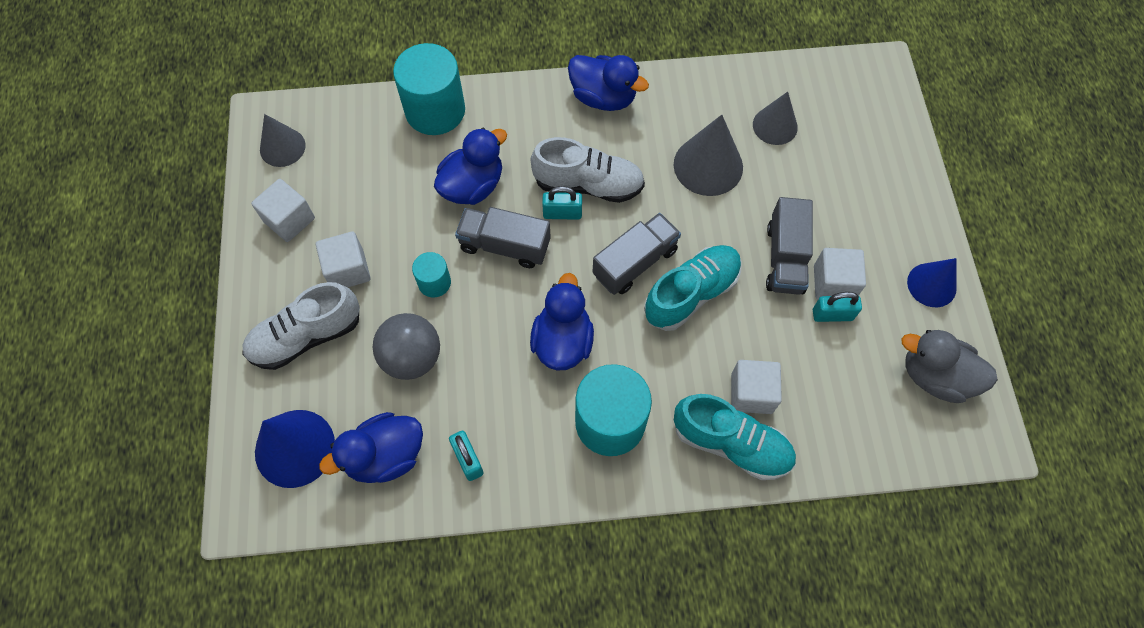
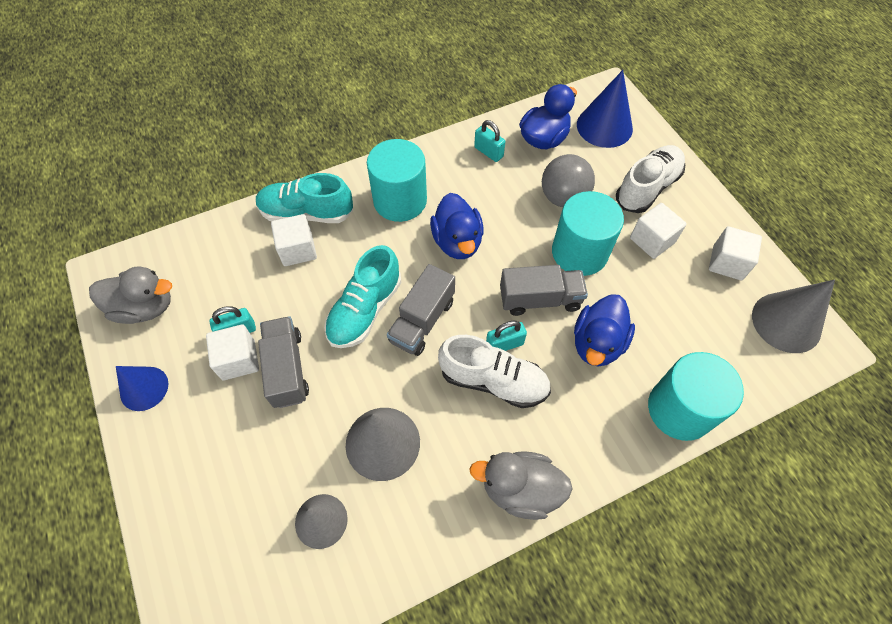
camera: 160 degrees right, 5 degrees down
grey cone [260,114,306,167] -> grey cone [752,279,835,353], size x1.52
turquoise cylinder [412,252,451,297] -> turquoise cylinder [552,191,624,276], size x1.98
white shoe [531,137,645,203] -> white shoe turned 150 degrees counterclockwise [438,335,551,408]
blue duck [568,55,649,111] -> grey duck [469,451,573,520]

